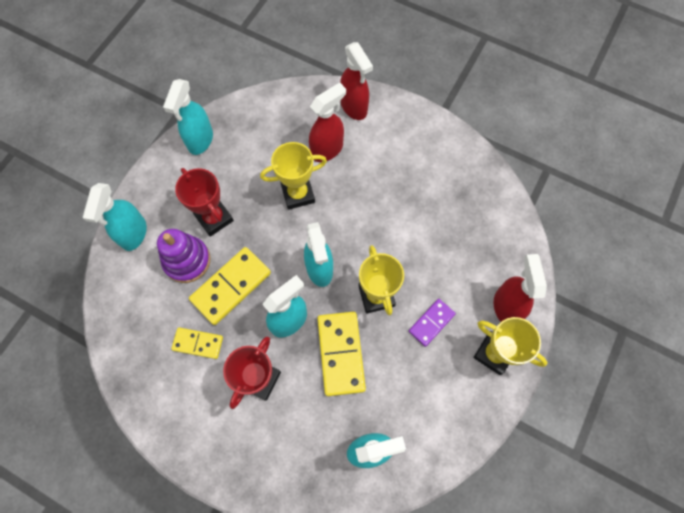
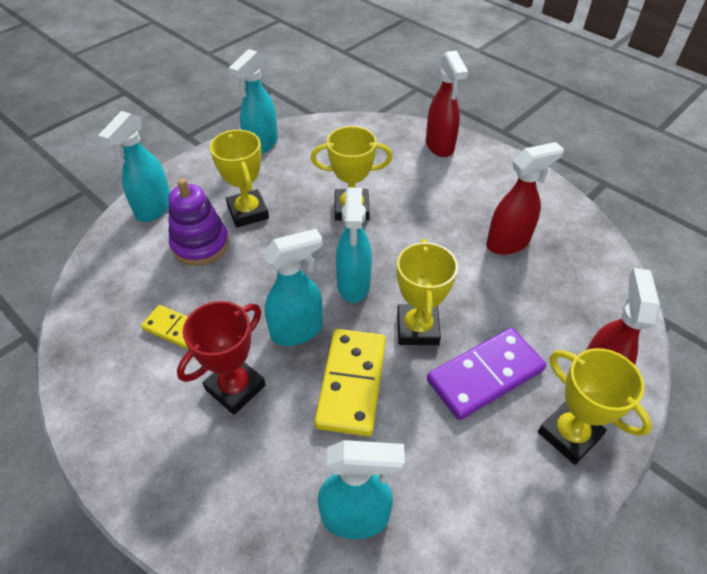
camera: 15 degrees right, 20 degrees down
red trophy [175,168,234,237] -> yellow trophy [210,130,269,228]
yellow domino [189,247,271,325] -> none
red spray bottle [309,83,346,162] -> red spray bottle moved to [486,142,564,255]
purple domino [409,299,456,347] -> purple domino [427,328,546,420], size x1.69

